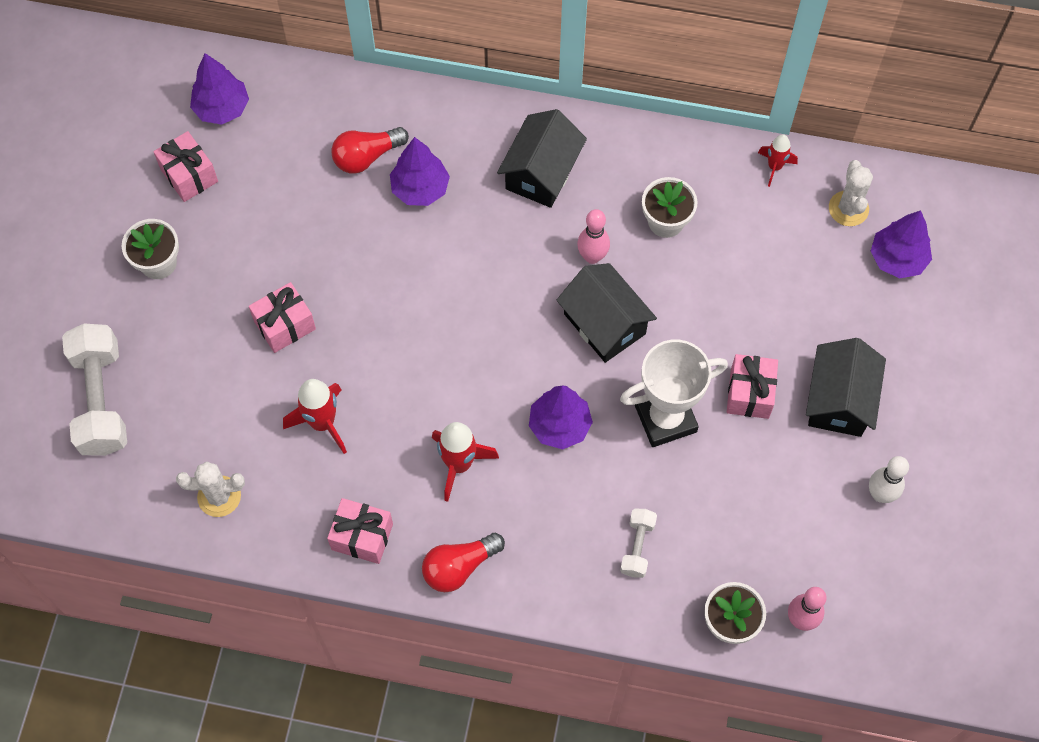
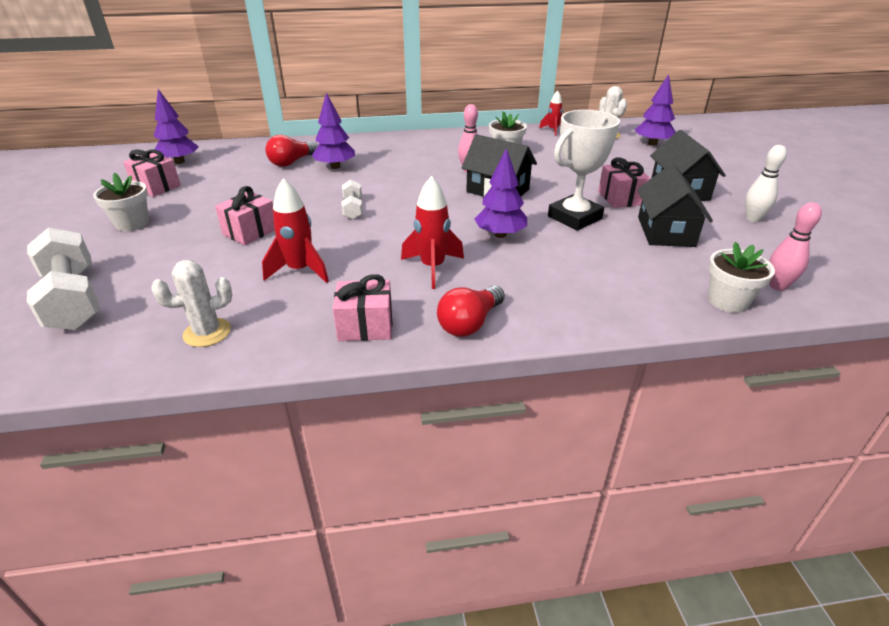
camera: 20 degrees left, 30 degrees down
black house [497,109,587,208] -> black house moved to [637,163,713,247]
white dumbbell [620,509,657,578] -> white dumbbell moved to [342,180,363,219]

